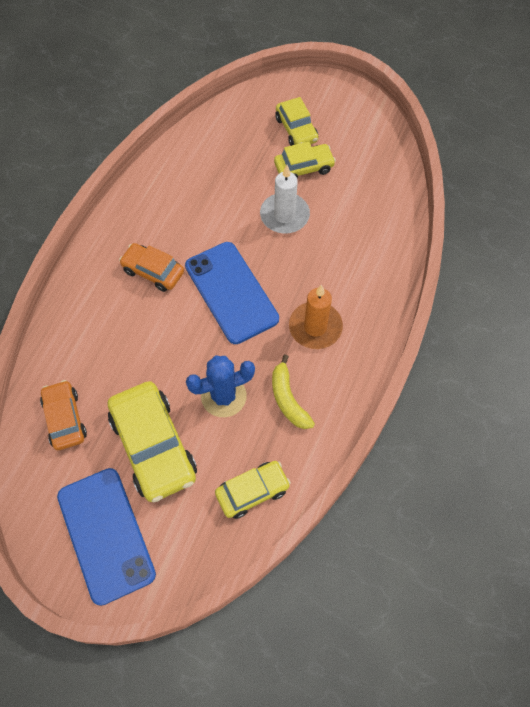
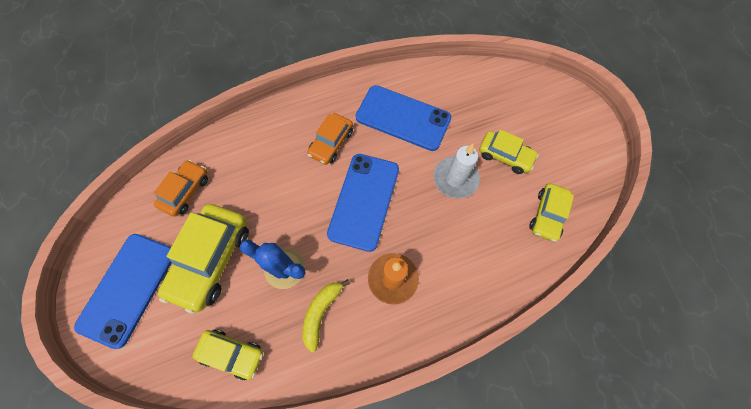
camera: 45 degrees right, 5 degrees up
orange car [119,243,184,292] -> orange car turned 135 degrees counterclockwise [307,113,353,165]
yellow car [275,97,318,146] -> yellow car moved to [529,183,574,242]
none -> blue phone [356,85,451,151]

